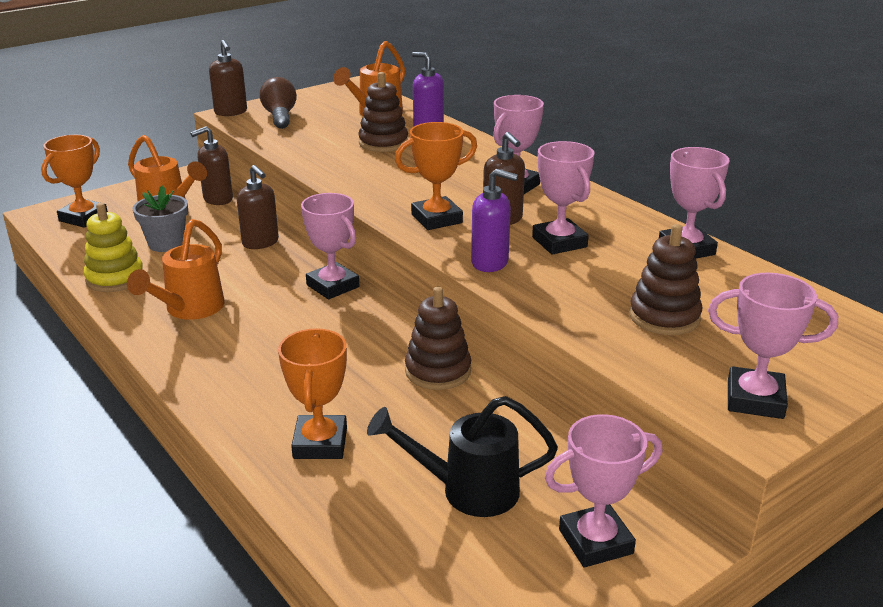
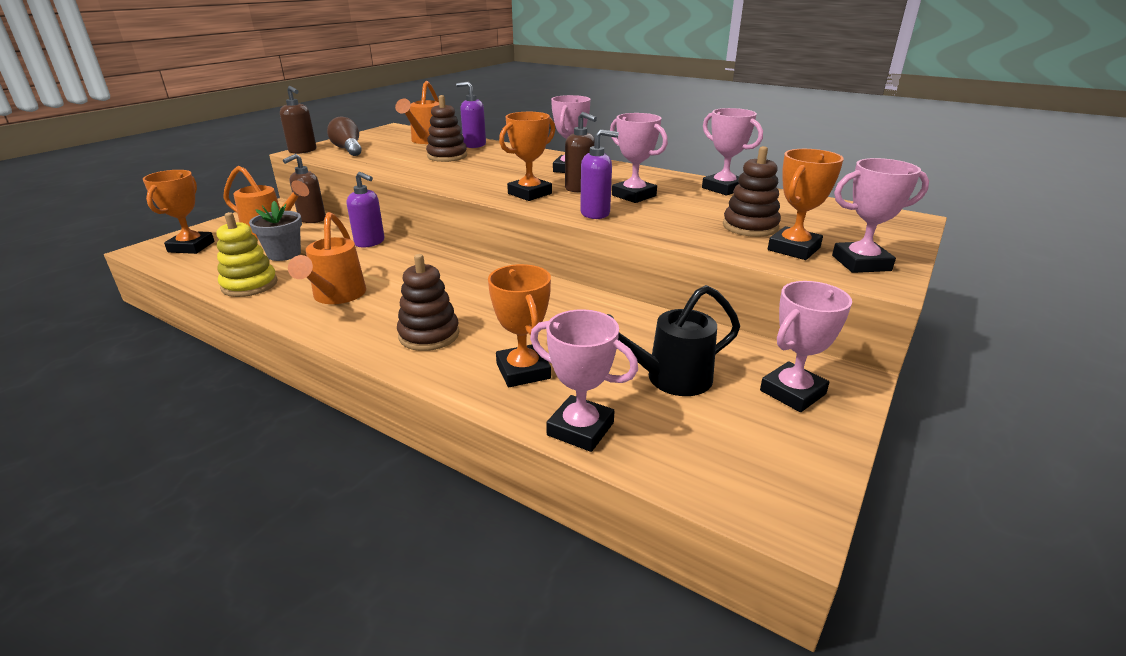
camera: 20 degrees left, 0 degrees up
brown soap dispenser [237,165,279,249] -> purple soap dispenser [347,172,384,247]
pink trophy [301,193,359,299] -> pink trophy moved to [530,309,638,452]
brown stacking toy [405,287,471,390] -> brown stacking toy moved to [397,254,459,351]
none -> orange trophy [768,149,844,260]

